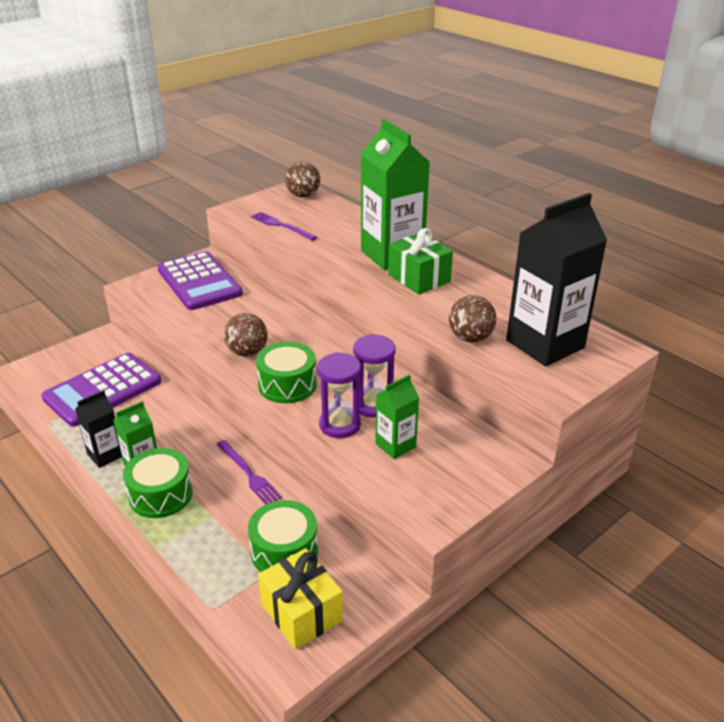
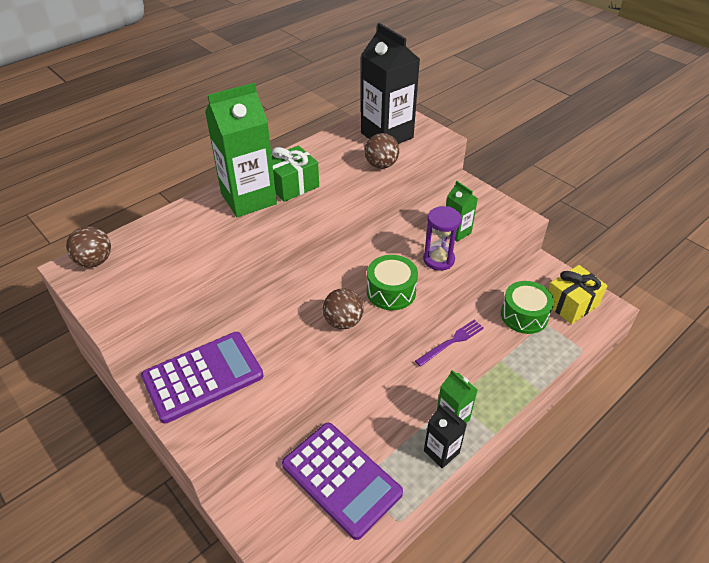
camera: 90 degrees left, 10 degrees up
green drum [123,448,193,518] -> none
purple fork [251,212,317,241] -> none
purple hourglass [353,334,396,418] -> none

